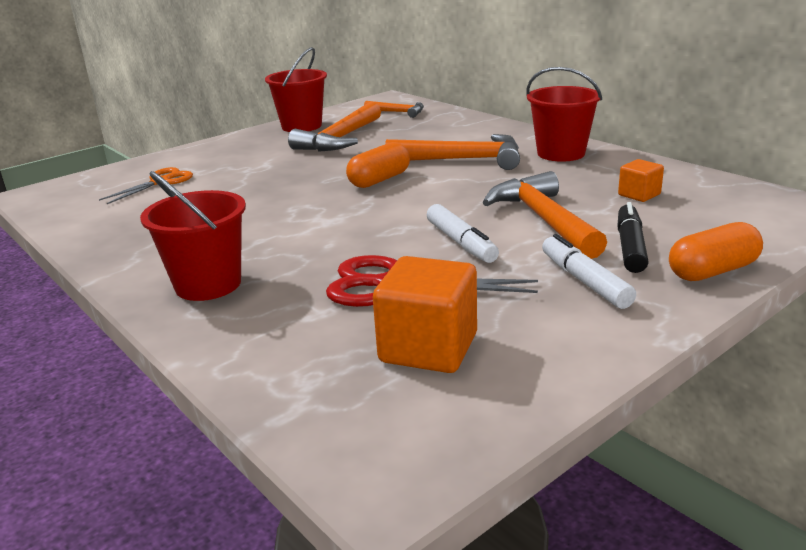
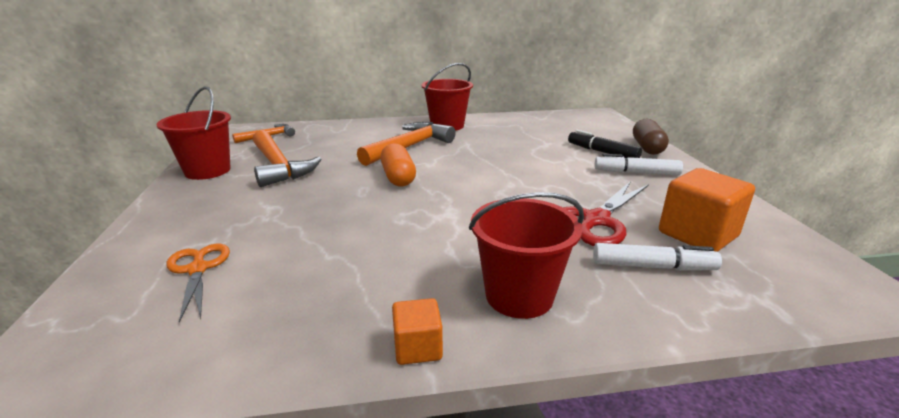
camera: 60 degrees left, 0 degrees up
white marker [427,204,499,263] -> white marker moved to [593,243,722,271]
orange hammer [482,171,607,259] -> none
orange cube [618,159,664,202] -> orange cube moved to [392,298,443,365]
orange capsule [669,222,763,281] -> brown capsule [633,118,669,155]

